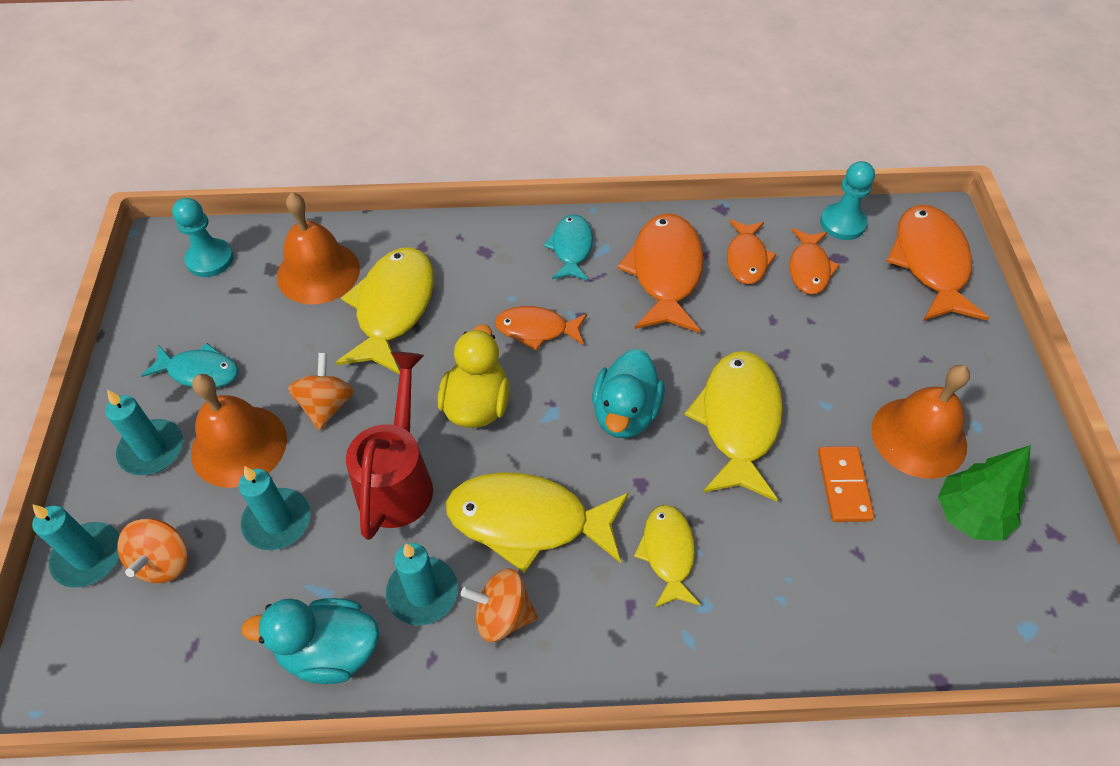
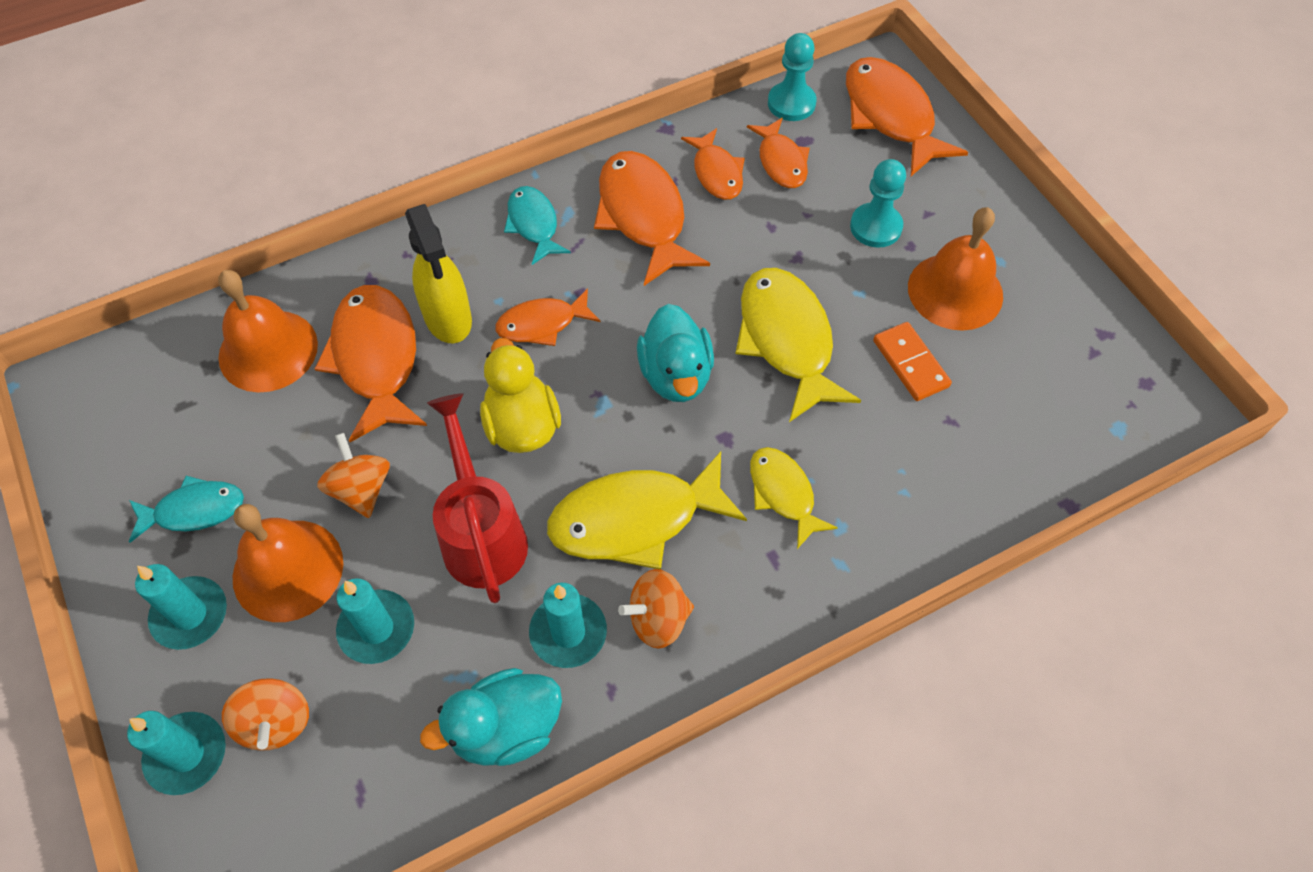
camera: 25 degrees left, 5 degrees up
turquoise pawn [172,198,234,277] -> turquoise pawn moved to [850,159,906,248]
yellow fish [335,247,434,374] -> orange fish [314,285,427,442]
green tree [938,445,1031,541] -> none
none -> yellow spray bottle [405,204,472,343]

